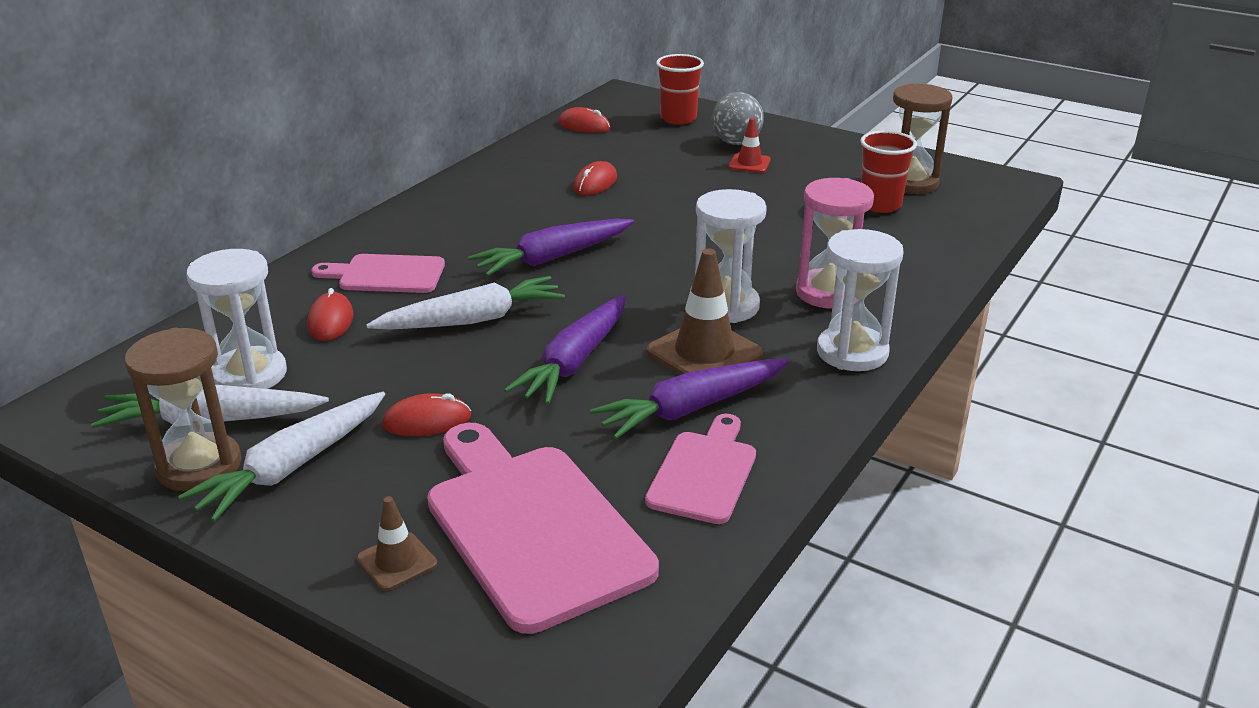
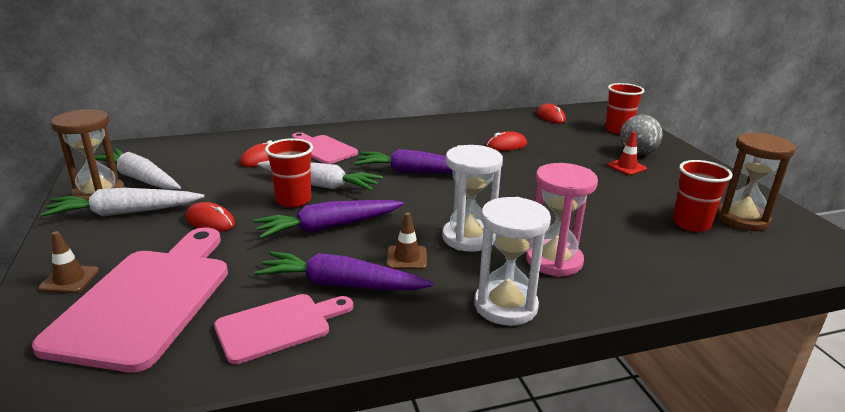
camera: 40 degrees right, 5 degrees down
white hourglass [186,249,287,389] -> none
brown traffic cone [647,249,763,375] -> brown traffic cone [387,213,427,269], size x0.55
none -> red cup [265,138,313,207]

